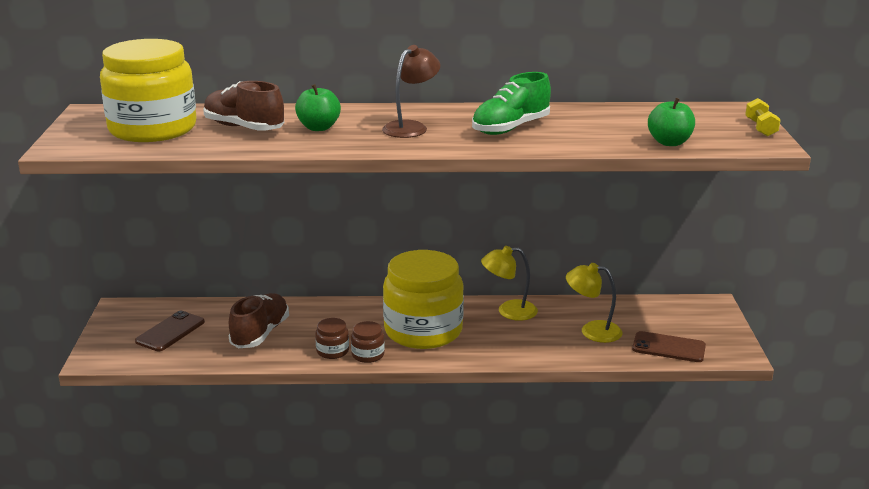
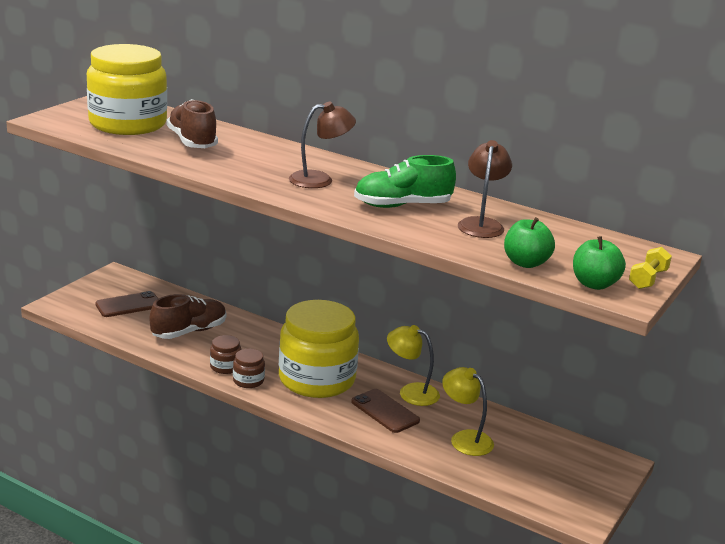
camera: 30 degrees right, 0 degrees up
green apple [295,84,341,131] -> green apple moved to [573,236,626,290]
brown phone [632,331,706,362] -> brown phone moved to [351,389,420,433]
none -> brown lamp [458,140,512,238]

